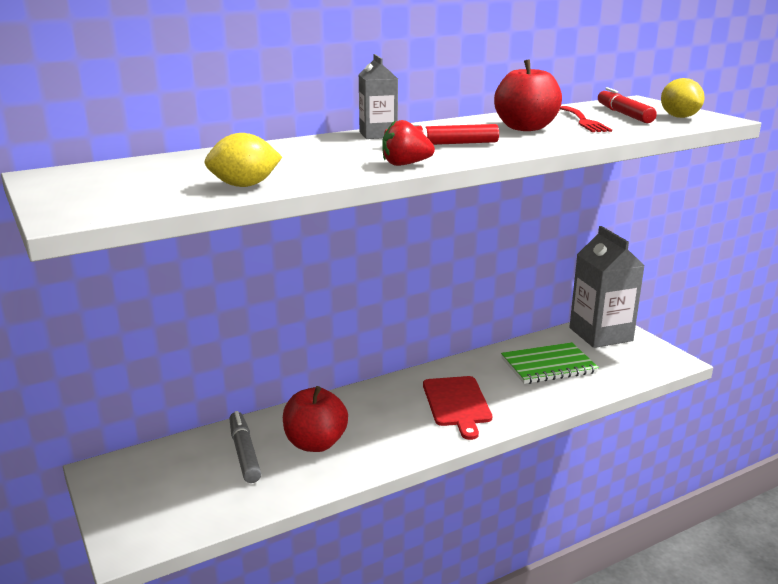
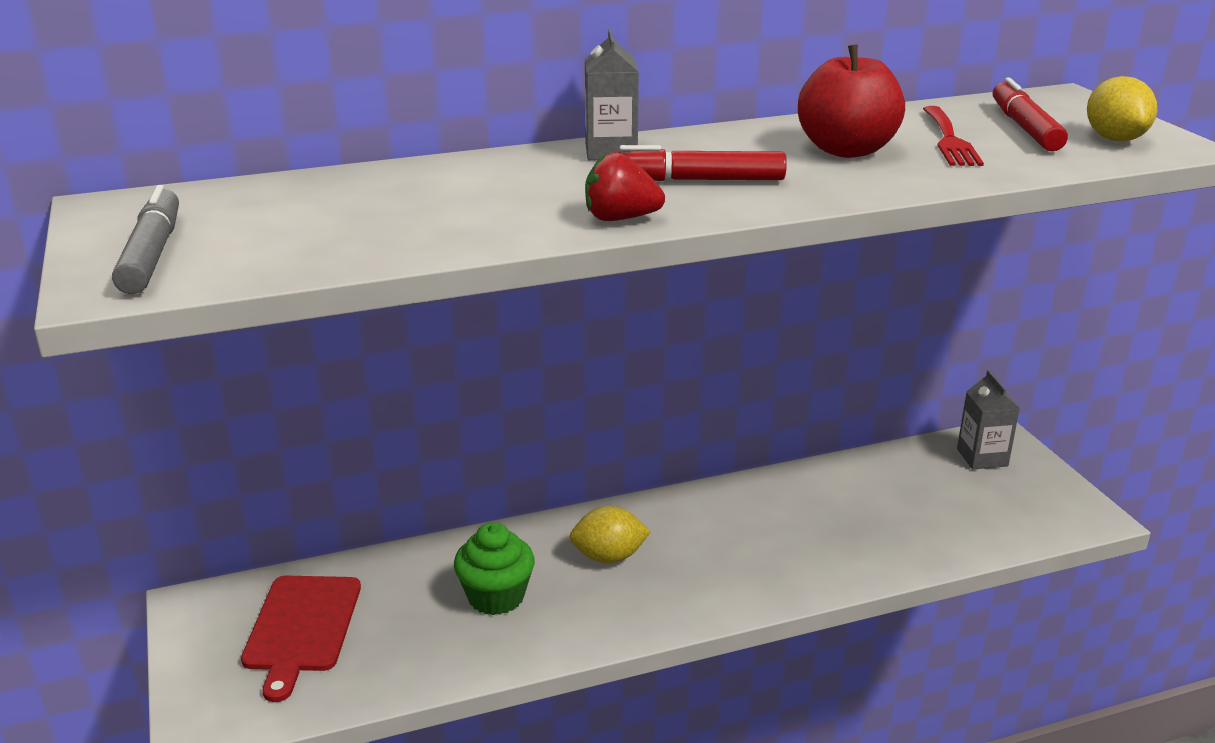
camera: 10 degrees right, 5 degrees up
yellow lemon [204,133,282,187] -> yellow lemon moved to [569,506,651,563]
grey marker [229,411,261,483] -> grey marker moved to [112,185,179,294]
red apple [283,386,348,452] -> green cupcake [454,522,535,615]
red cutting board [423,376,492,440] -> red cutting board moved to [241,576,361,702]
green notebook [501,342,599,384] -> none
grey carton [569,226,645,348] -> grey carton [957,370,1020,469], size x0.53

